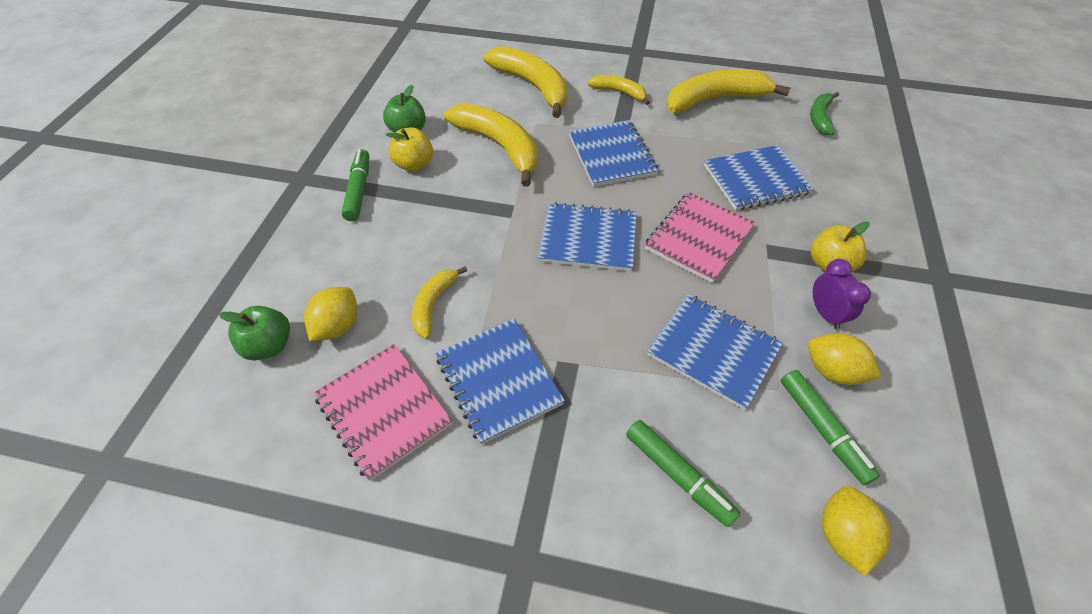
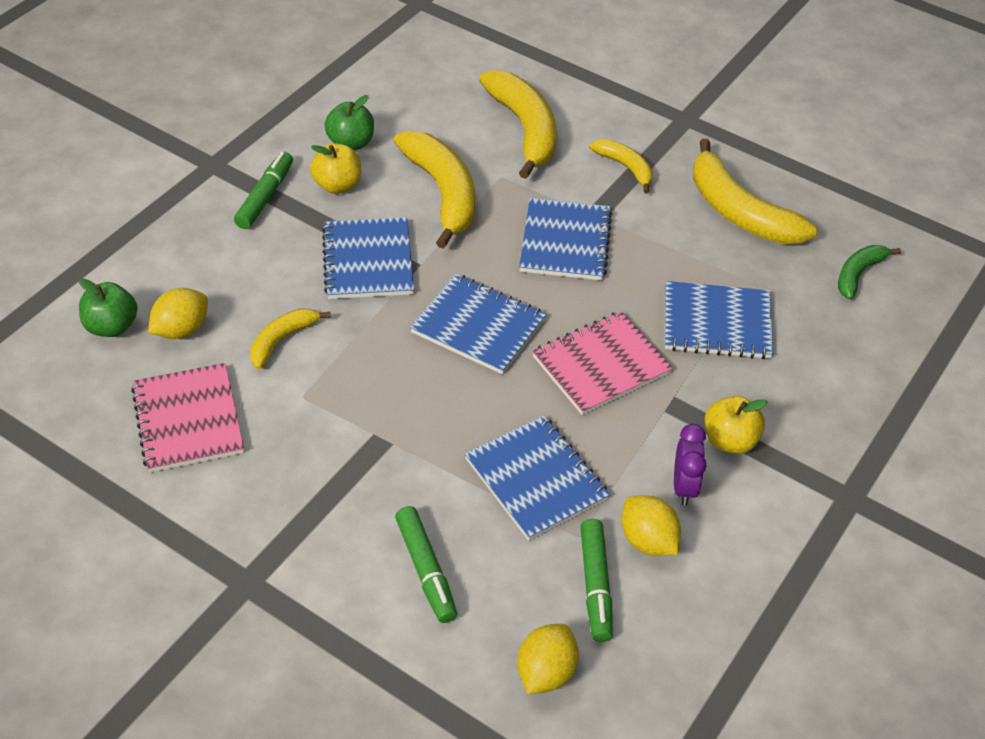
camera: 20 degrees right, 5 degrees down
blue notebook [436,319,565,445] -> blue notebook moved to [322,218,414,299]
yellow banana [667,69,790,113] -> yellow banana turned 135 degrees counterclockwise [693,139,818,244]

